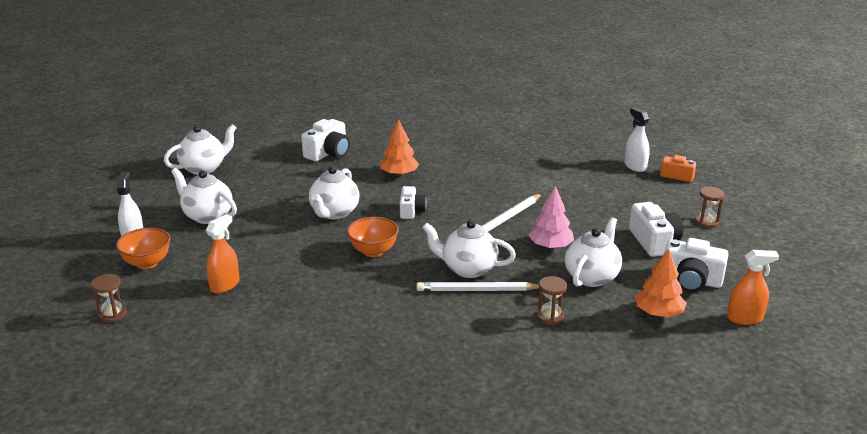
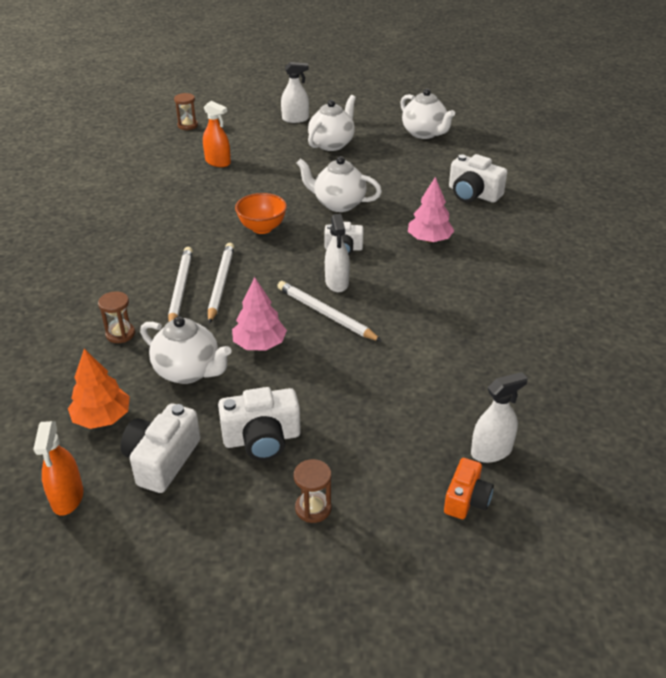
camera: 90 degrees right, 10 degrees up
orange bowl [116,228,171,269] -> none
orange tree [380,119,419,176] -> pink tree [408,177,454,243]
white teapot [422,220,516,278] -> white pencil [208,243,234,324]
none -> white spray bottle [325,214,350,292]

